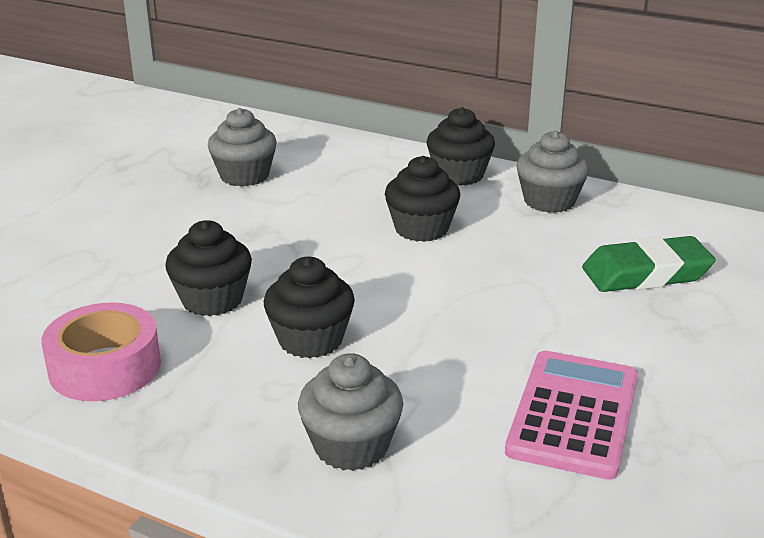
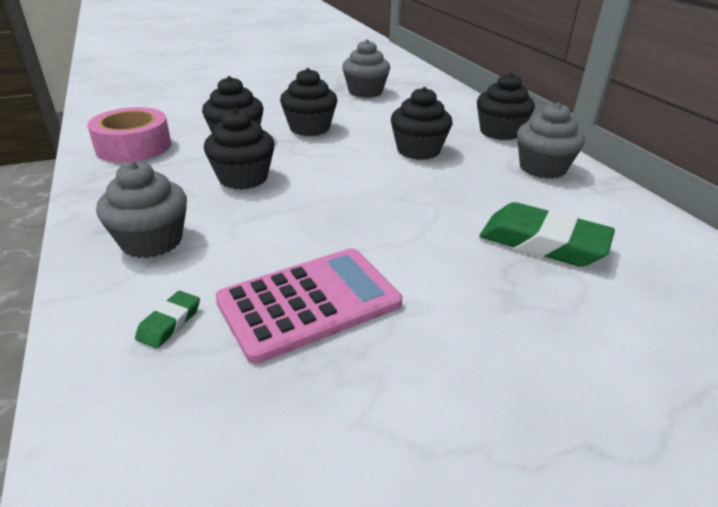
camera: 40 degrees right, 5 degrees up
none -> green eraser [135,291,200,348]
none -> black cupcake [280,68,337,136]

